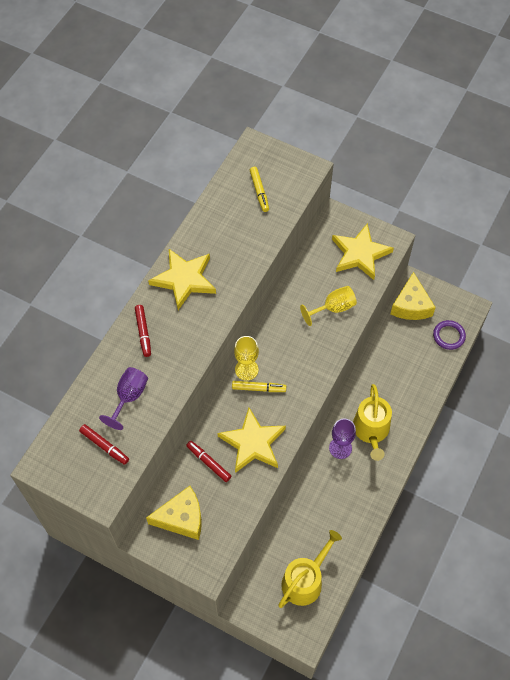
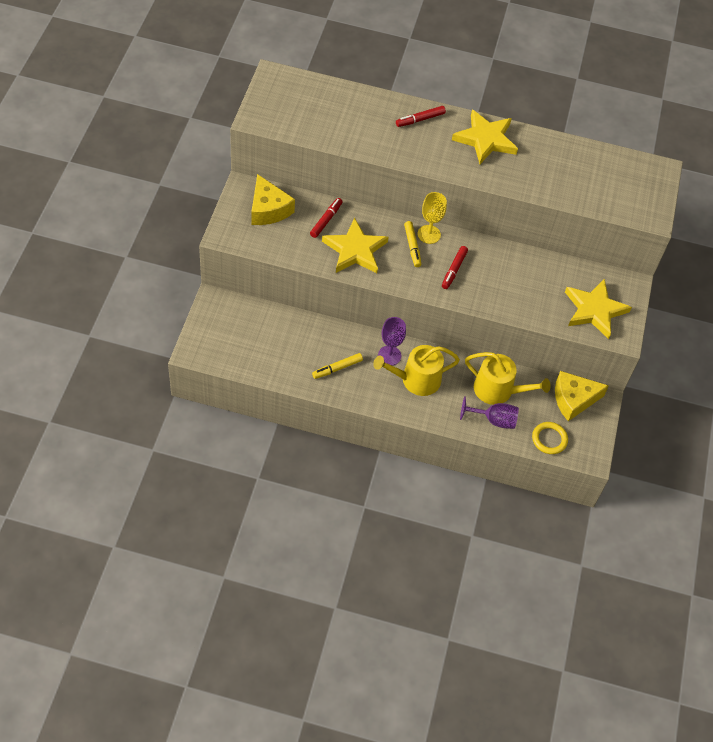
camera: 70 degrees right, 5 degrees down
red marker [79,424,129,465] -> red marker moved to [442,246,468,289]
purple goblet [99,367,148,430] -> purple goblet moved to [460,396,519,429]
yellow marker [250,167,269,212] -> yellow marker moved to [312,353,363,379]
yellow watering can [278,530,342,608] -> yellow watering can moved to [465,352,551,405]
yellow goblet [300,286,357,326] -> none
purple ring [433,320,466,350] -> yellow ring [532,422,568,454]

